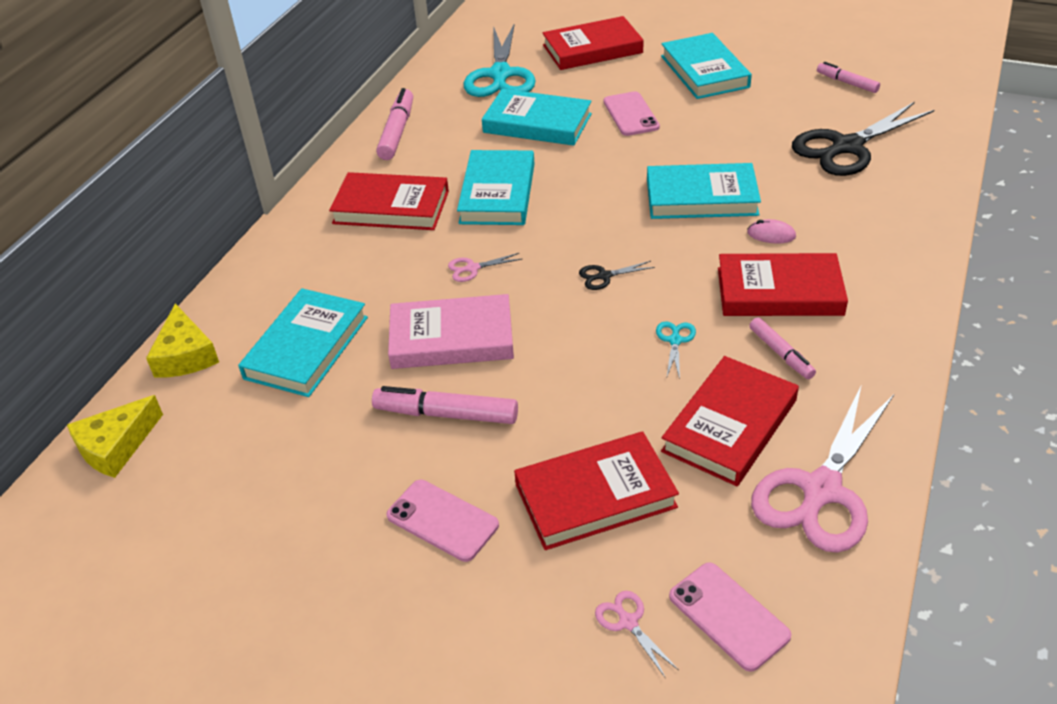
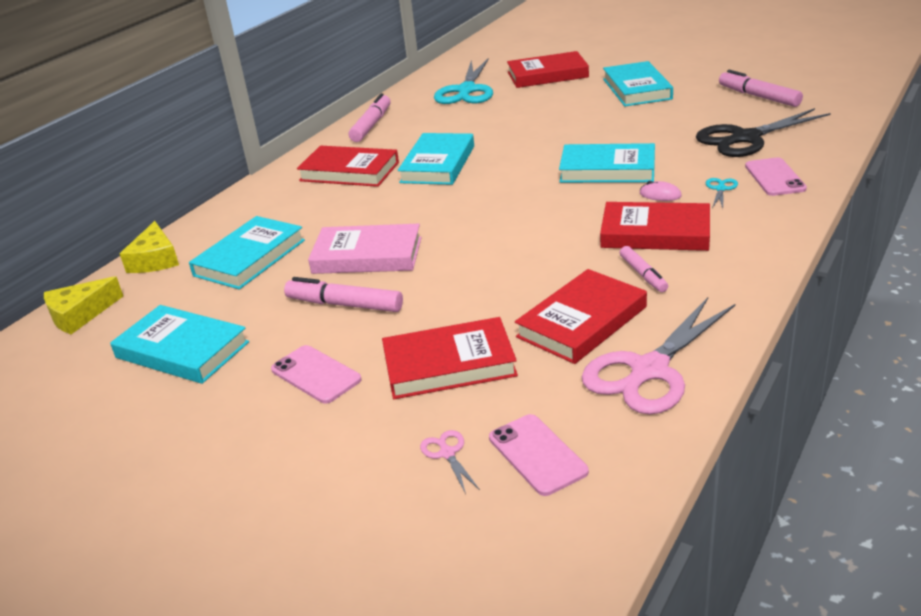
camera: 10 degrees right, 10 degrees down
pink scissors [448,253,522,282] -> none
turquoise book [482,89,592,146] -> turquoise book moved to [110,305,249,384]
black scissors [579,261,655,290] -> none
pink phone [604,91,660,136] -> pink phone moved to [745,157,807,196]
turquoise scissors [656,321,696,379] -> turquoise scissors moved to [706,178,738,208]
pink marker [817,62,880,93] -> pink marker [719,70,803,107], size x1.58

